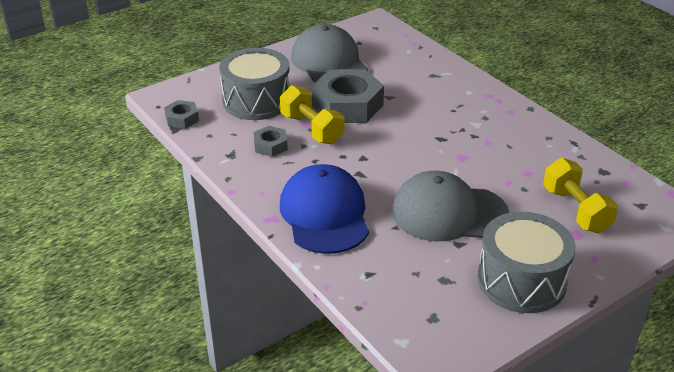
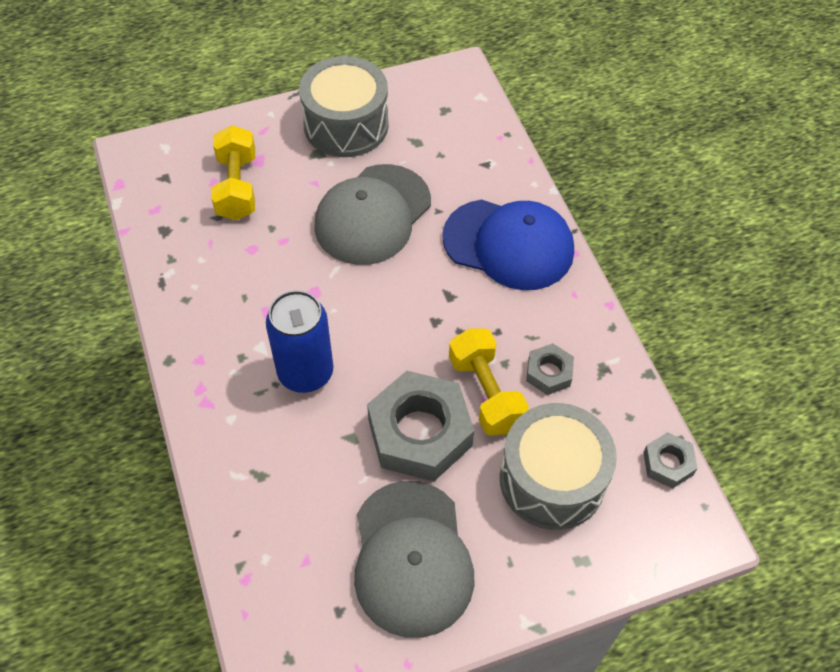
camera: 165 degrees left, 20 degrees up
blue cap [280,164,369,254] -> blue cap turned 75 degrees counterclockwise [442,199,574,290]
grey cap [392,171,510,241] -> grey cap turned 105 degrees clockwise [314,164,431,265]
none -> blue can [266,290,334,393]

